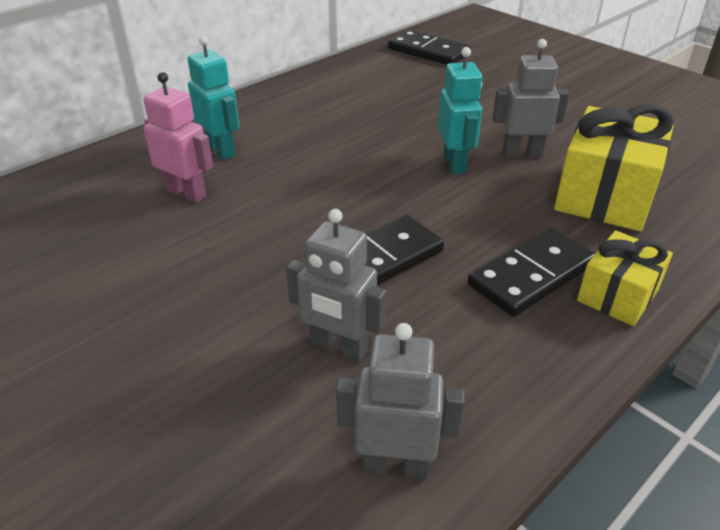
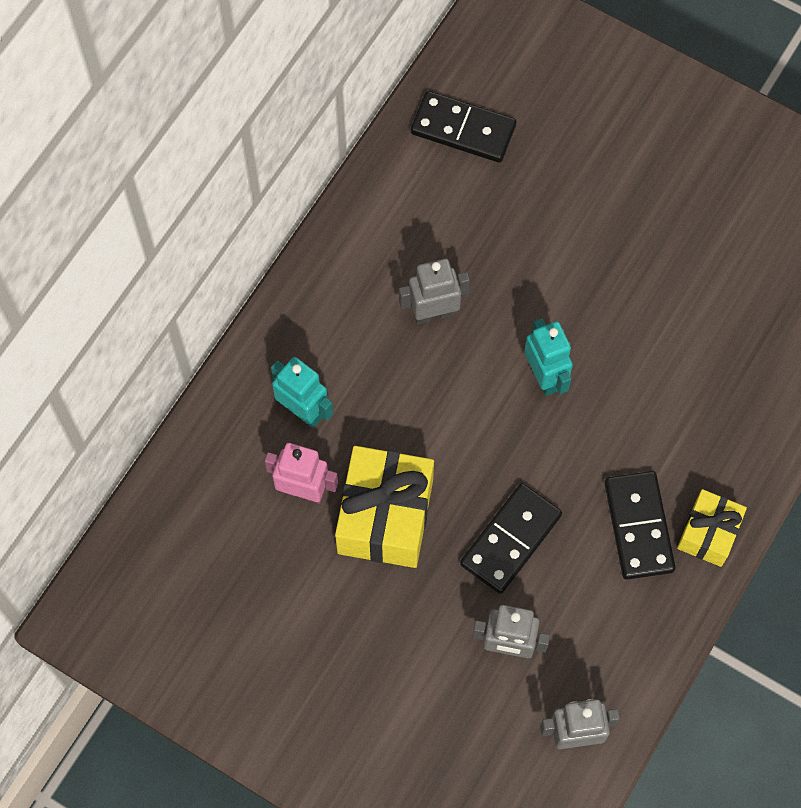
camera: 15 degrees left, 30 degrees up
black domino [467,227,595,317] -> black domino turned 45 degrees counterclockwise [604,471,675,580]
grey robot [493,39,569,158] -> grey robot moved to [399,259,470,324]
yellow gift [554,104,674,231] -> yellow gift moved to [335,446,434,568]

